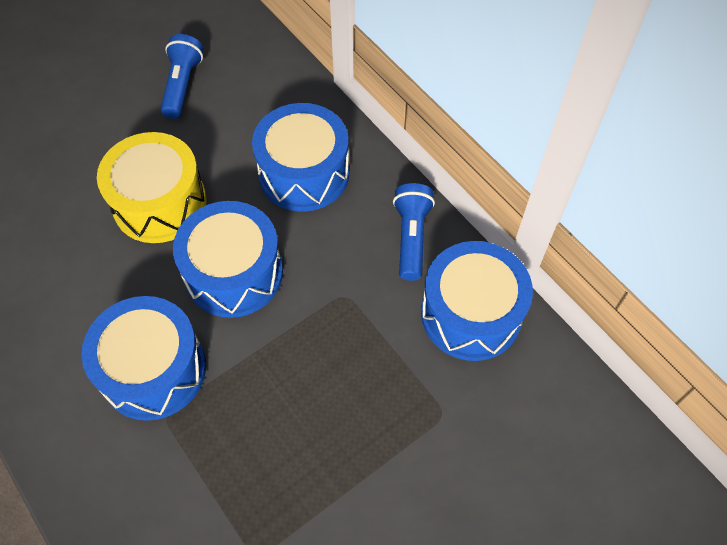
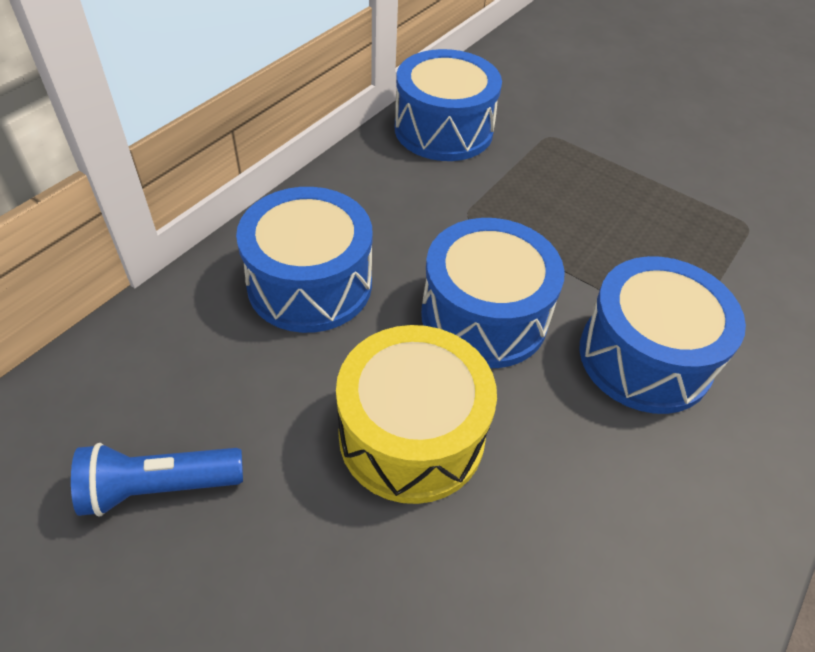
camera: 110 degrees left, 10 degrees down
blue flashlight [393,183,435,281] -> none

